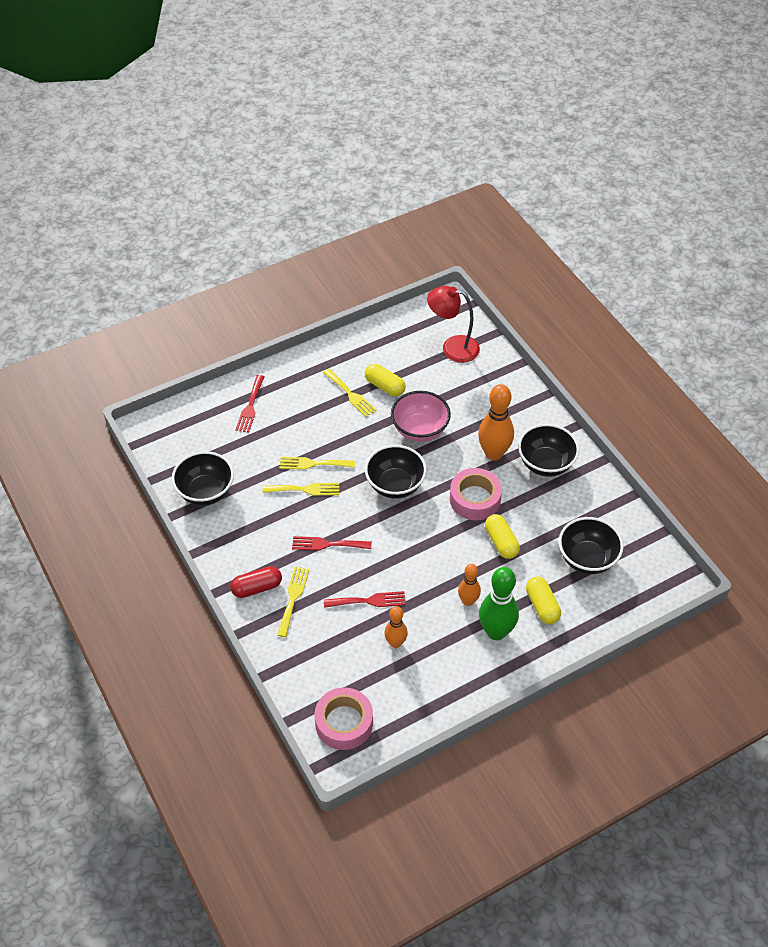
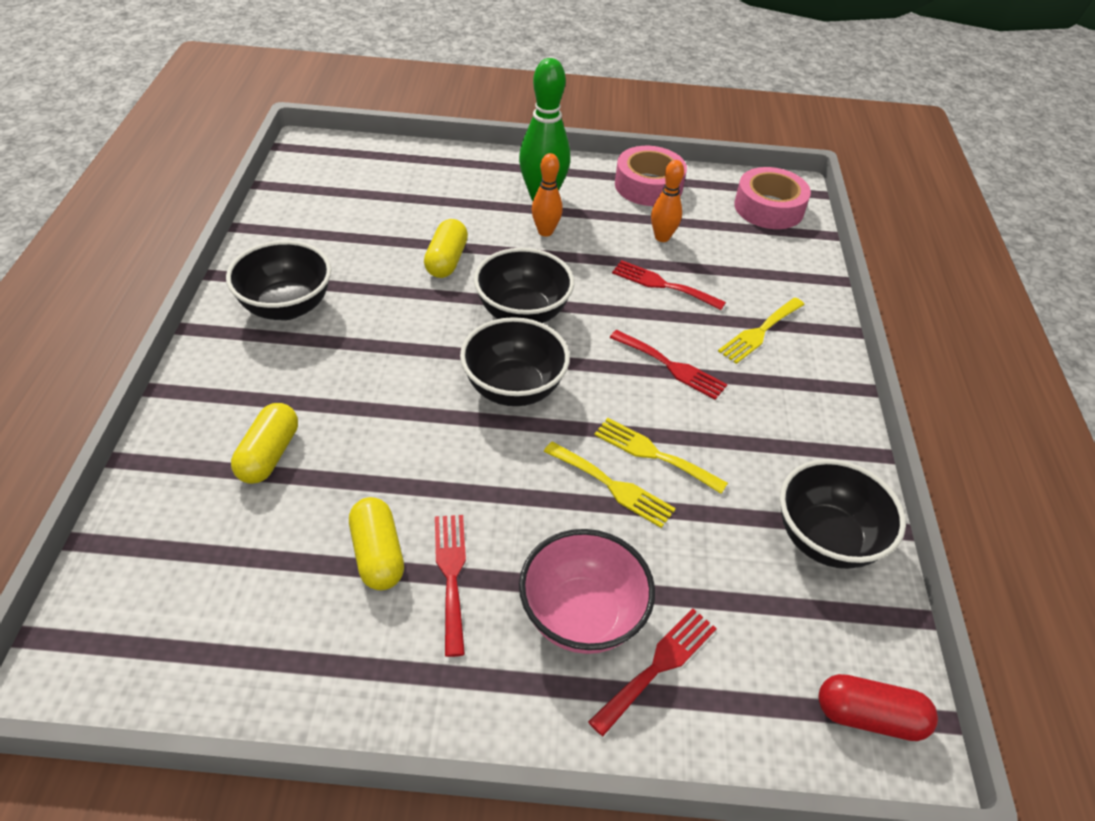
camera: 150 degrees left, 5 degrees down
red capsule [230,566,282,598] -> red capsule moved to [819,674,938,741]
yellow fork [323,369,376,417] -> red fork [435,515,466,657]
pink bowl [391,391,451,442] -> pink bowl moved to [519,529,655,654]
red lamp [427,286,480,363] -> none
pink tape [450,468,502,520] -> pink tape moved to [615,146,687,206]
orange bowling pin [478,384,514,461] -> none
yellow capsule [526,577,561,624] -> yellow capsule moved to [231,403,298,484]
black bowl [559,517,624,574] -> black bowl moved to [474,248,574,323]

